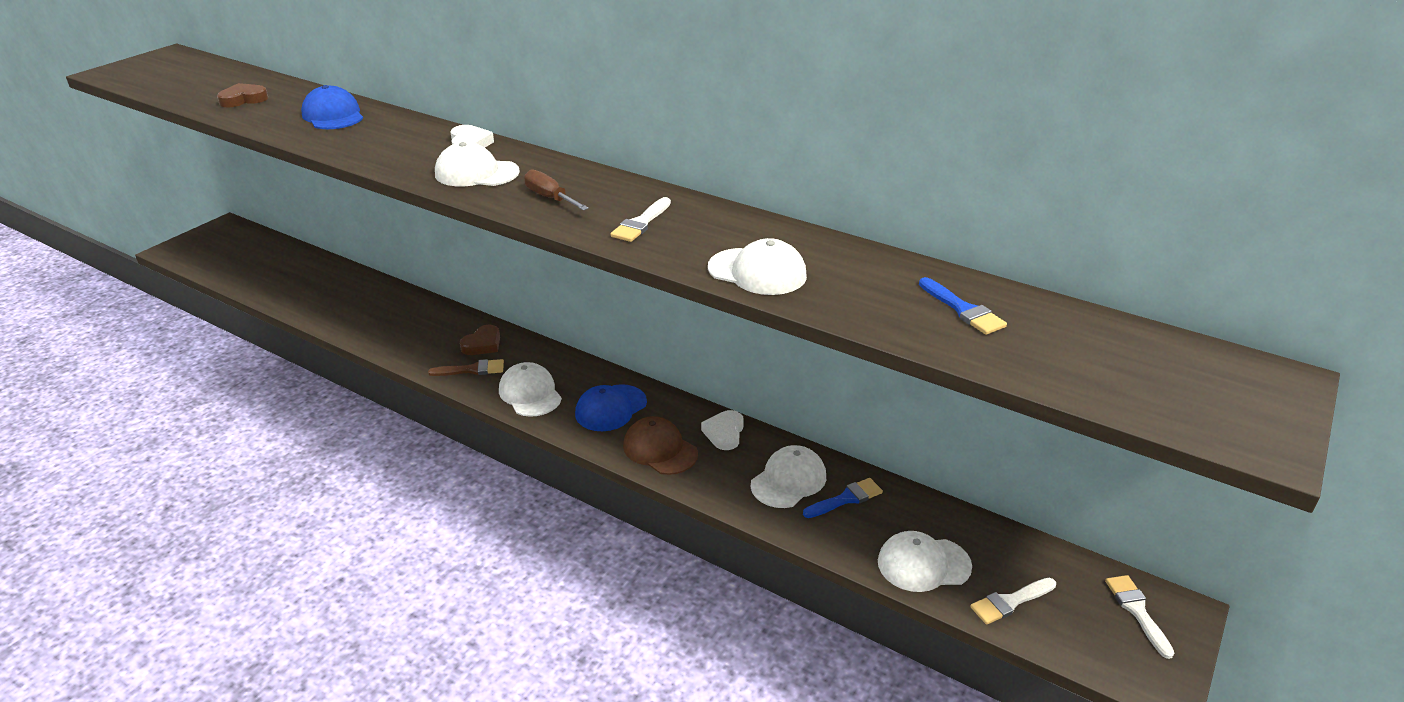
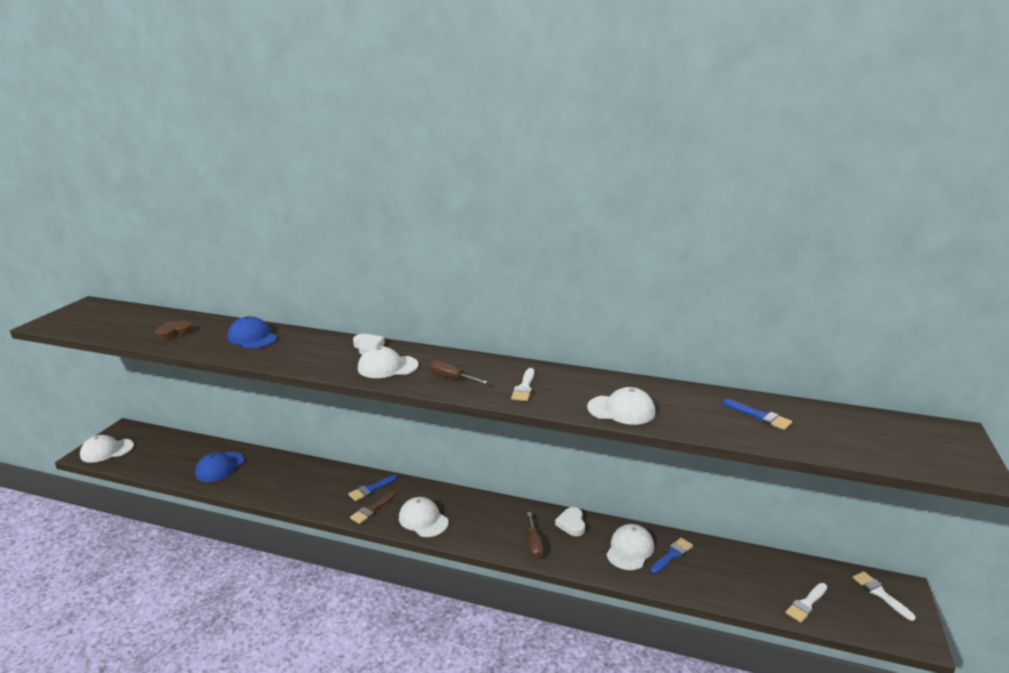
camera: 15 degrees left, 10 degrees down
brown brush [428,359,504,376] -> brown brush turned 150 degrees clockwise [350,492,396,524]
brown heart [460,325,500,355] -> blue brush [348,475,397,501]
blue cap [575,384,647,431] -> blue cap moved to [195,452,244,482]
brown cap [623,416,698,475] -> brown screwdriver [527,512,544,558]
white cap [878,531,972,592] -> white cap moved to [80,435,134,463]

